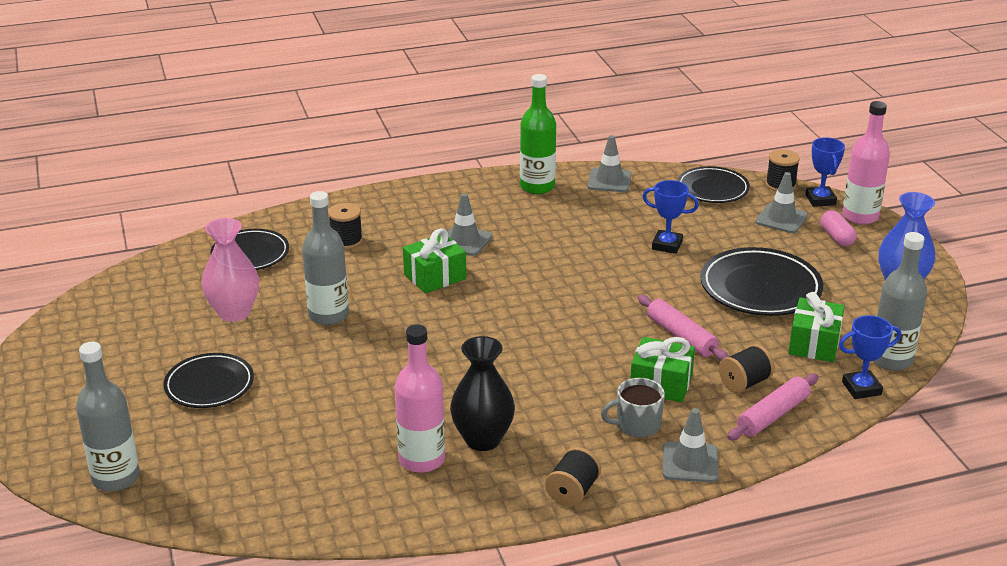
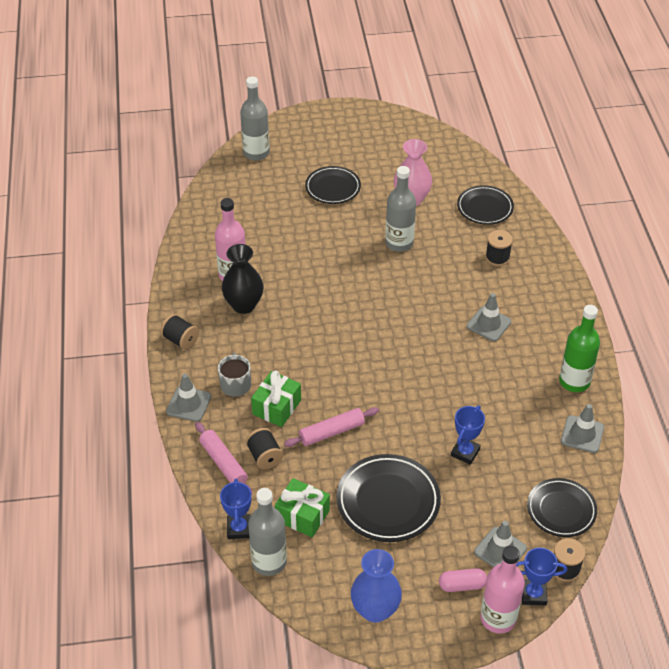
camera: 100 degrees right, 15 degrees up
green gift [403,228,466,294] -> none

